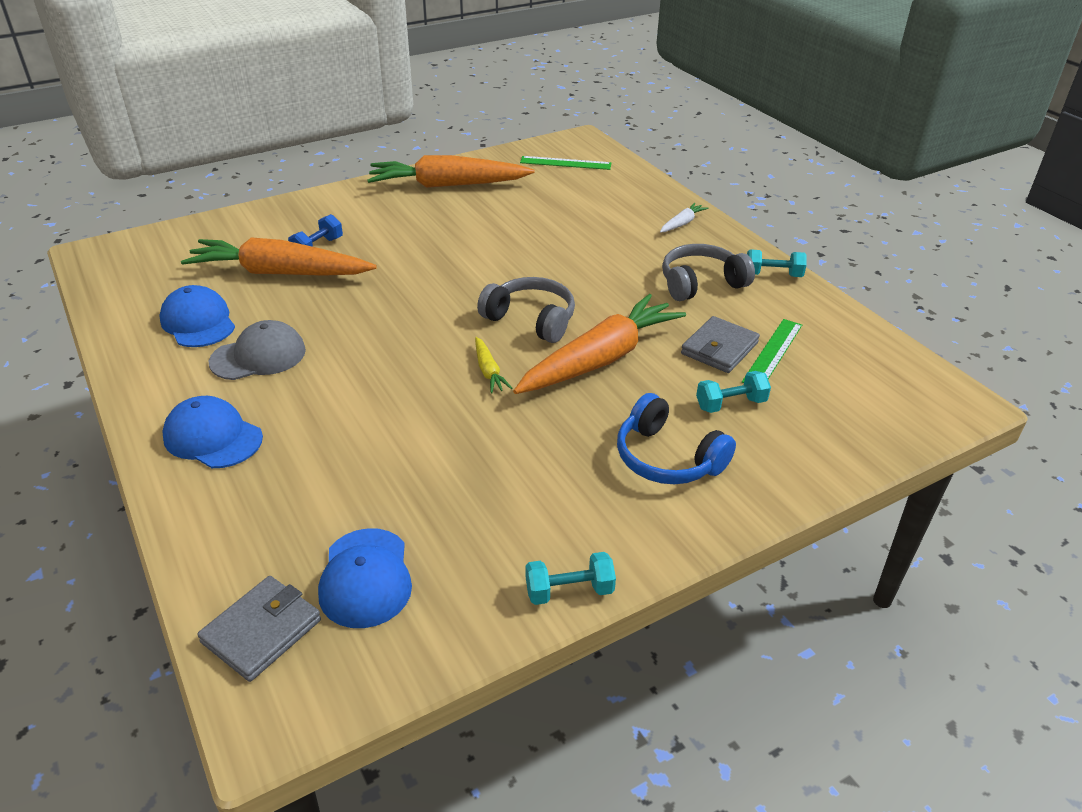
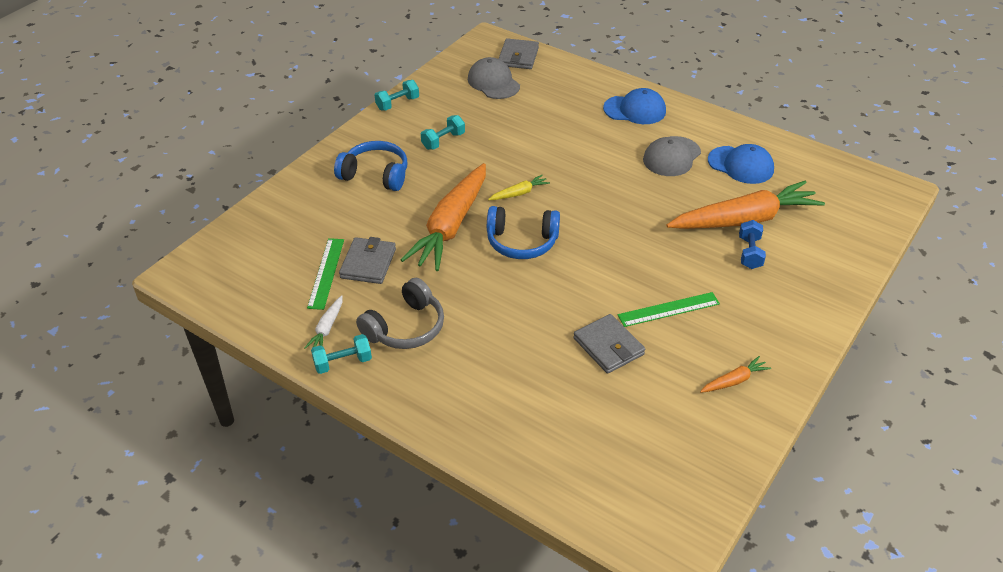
camera: 155 degrees right, 5 degrees up
blue cap [318,528,412,628] -> grey cap [468,57,520,99]
orange carrot [367,155,534,188] -> orange carrot [700,356,771,393], size x0.42
yellow carrot [475,337,513,393] -> yellow carrot turned 105 degrees clockwise [488,175,550,200]
grey headphones [477,277,575,343] -> blue headphones [487,206,560,259]
green ruler [520,156,611,170] -> green ruler moved to [618,292,720,327]
white carrot [660,203,708,233] -> white carrot moved to [304,295,343,349]
turquoise dumbbell [696,371,771,413] -> turquoise dumbbell moved to [421,115,465,150]
none -> grey wallet [573,314,645,374]

